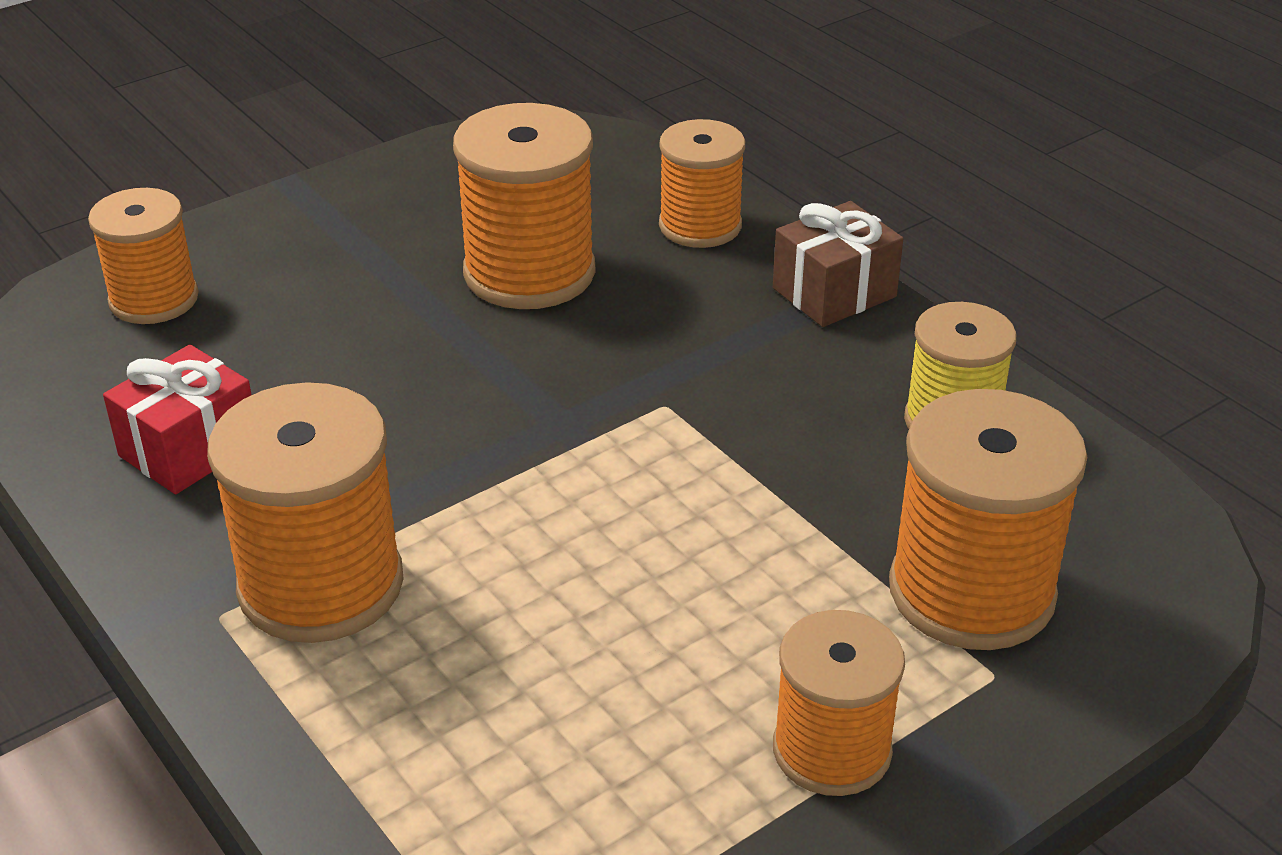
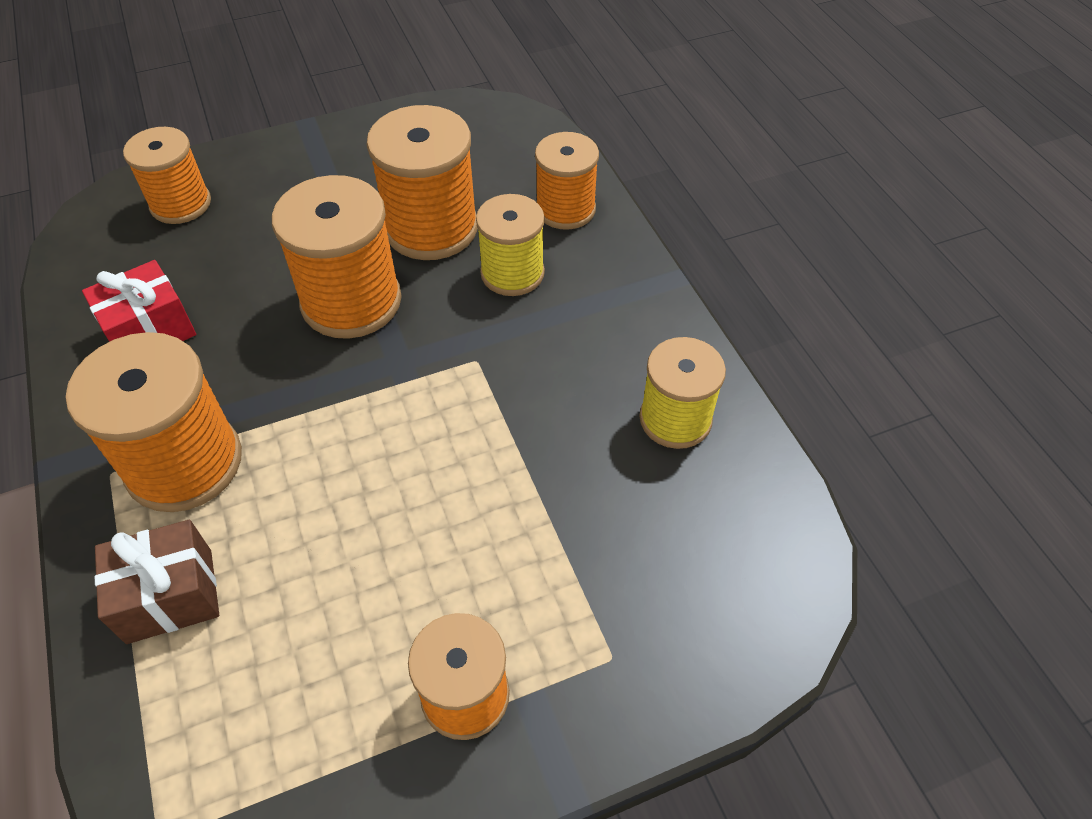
camera: 15 degrees right, 15 degrees up
brown gift [773,201,903,327] -> brown gift moved to [95,520,219,644]
orange spool [889,389,1087,650] -> orange spool moved to [272,175,402,339]
none -> yellow spool [476,194,545,296]

